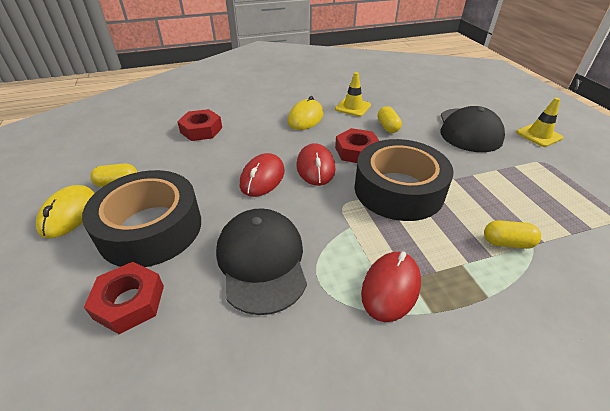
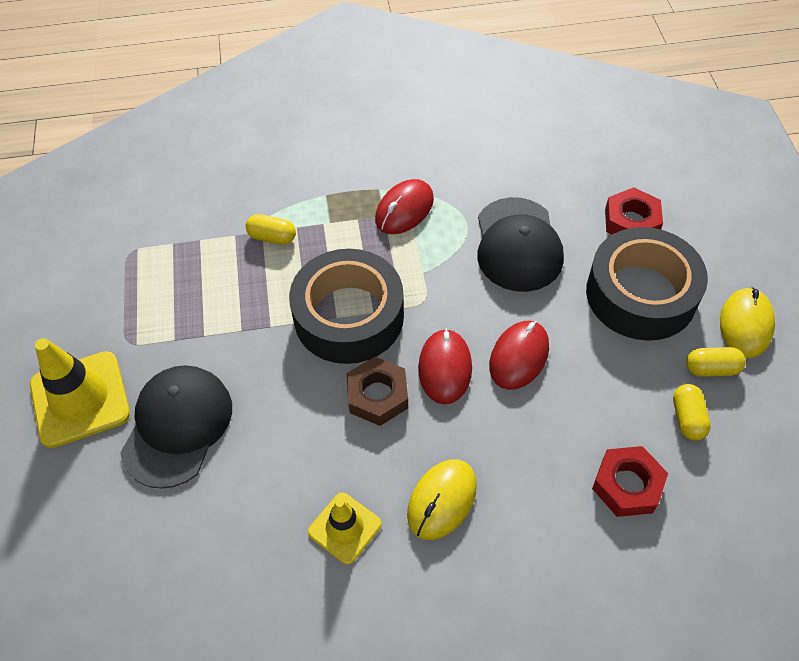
camera: 170 degrees left, 15 degrees up
red nut [335,128,379,163] -> brown nut [347,357,408,426]
yellow capsule [378,106,402,133] -> yellow capsule moved to [673,384,711,441]
yellow traffic cone [516,98,563,147] -> yellow traffic cone [30,338,130,448], size x1.68

